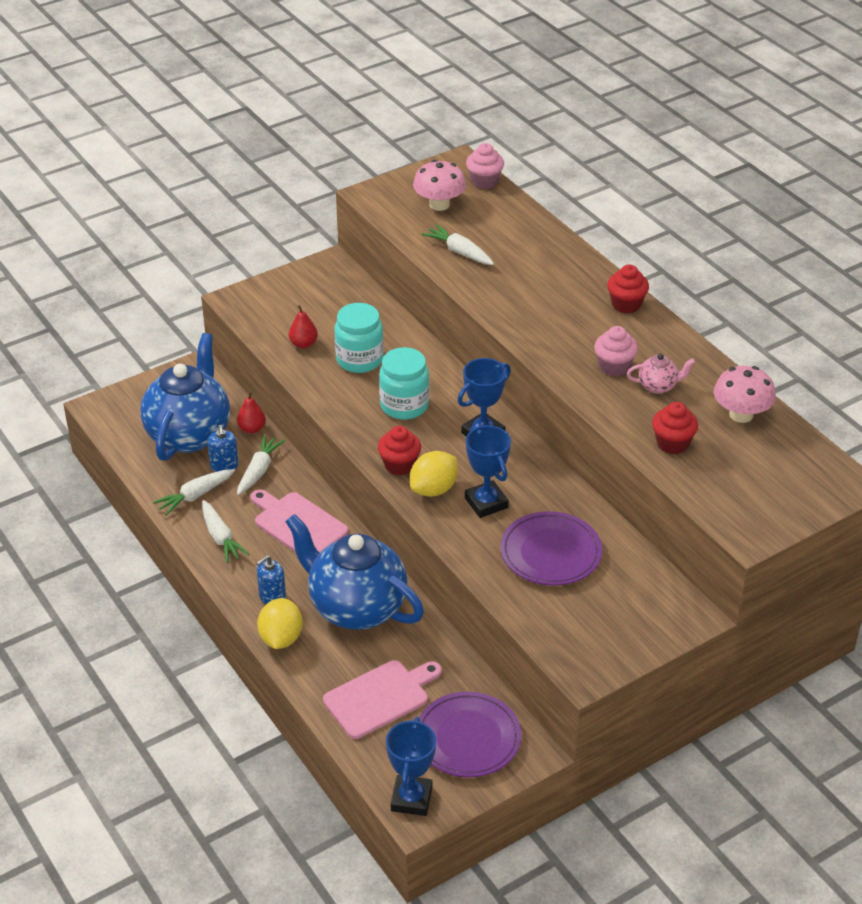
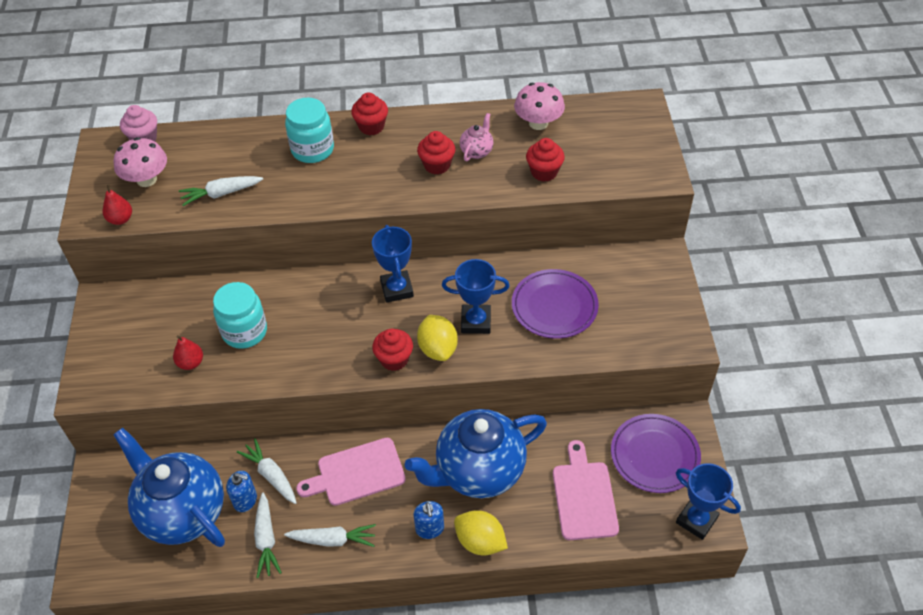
camera: 60 degrees left, 10 degrees up
red pear [237,391,266,434] -> red pear moved to [102,184,132,225]
turquoise jar [379,347,429,420] -> turquoise jar moved to [285,98,334,163]
pink cupcake [594,326,638,377] -> red cupcake [417,131,455,174]

